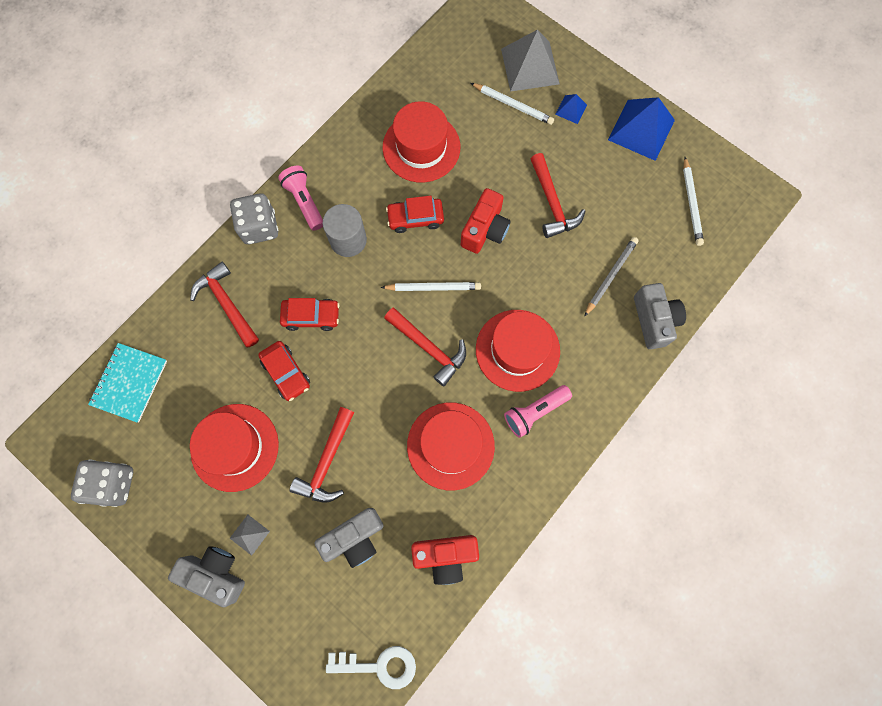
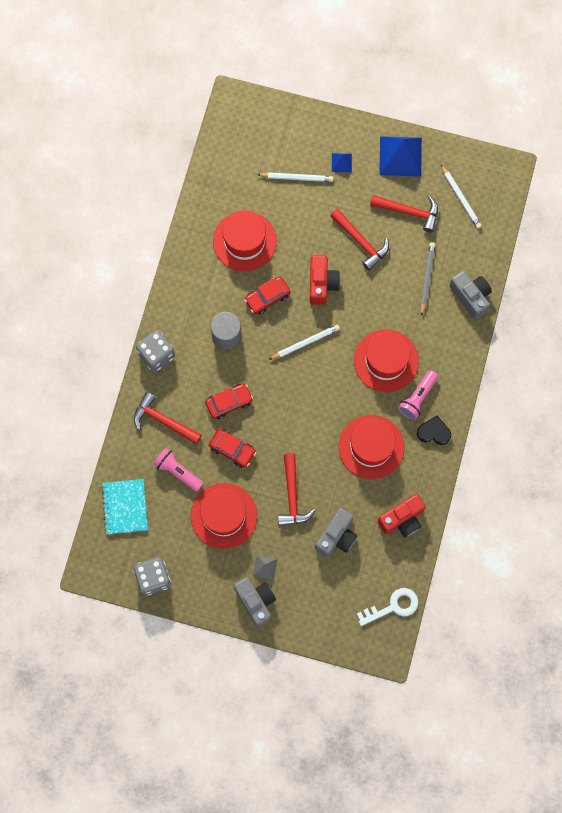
camera: 25 degrees left, 0 degrees up
grey camera [168,546,245,607] -> grey camera turned 60 degrees clockwise [234,577,276,627]
pink flashlight [278,166,323,231] -> pink flashlight moved to [153,448,204,492]
red hammer [384,308,466,386] -> red hammer moved to [370,195,438,233]
grey pyramid [501,29,560,91] -> none
none -> black heart [417,416,451,445]

